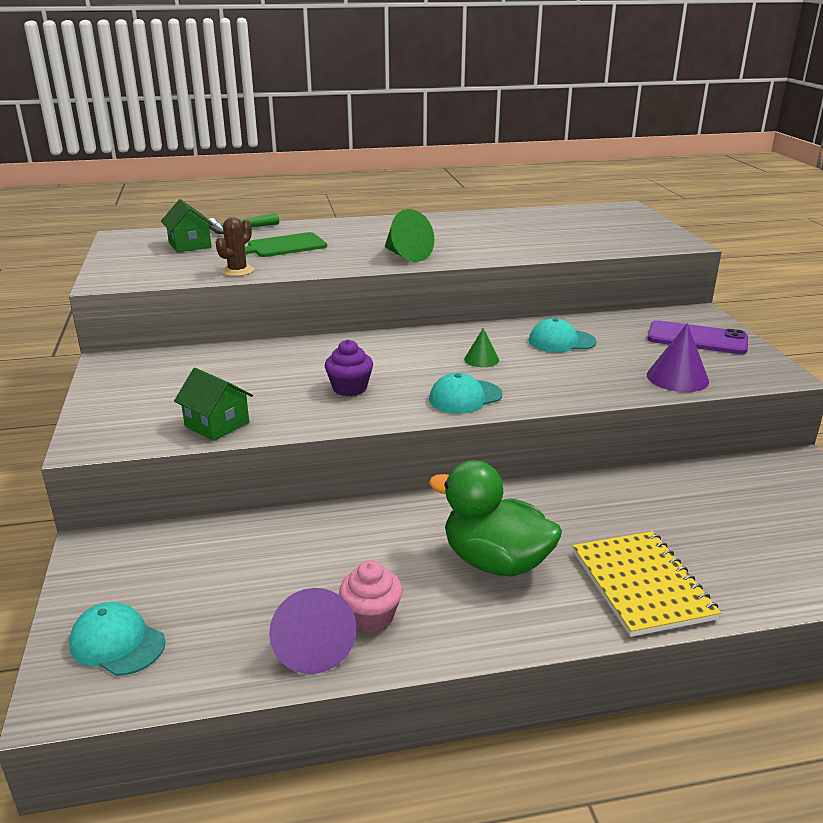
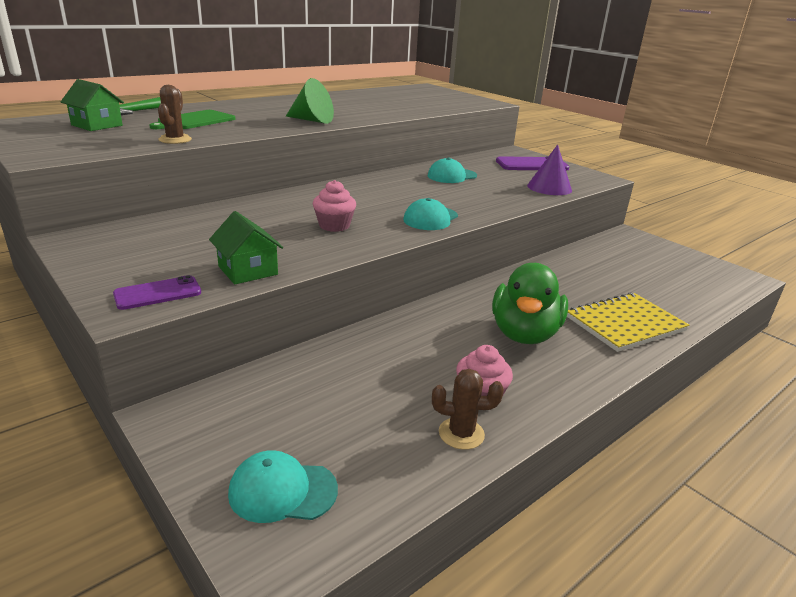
camera: 30 degrees left, 0 degrees up
green house [174,368,253,441] -> green house turned 45 degrees clockwise [209,211,283,284]
purple cone [269,588,357,674] -> brown cactus [432,369,504,450]
purple cupcake [325,340,373,396] -> pink cupcake [313,180,356,232]
green duck [429,460,562,577] -> green duck turned 75 degrees counterclockwise [492,263,568,344]
green cone [464,328,499,367] -> none
yellow notebook [573,531,721,637] -> yellow notebook turned 75 degrees counterclockwise [567,292,689,352]
none -> purple phone [113,275,201,310]

